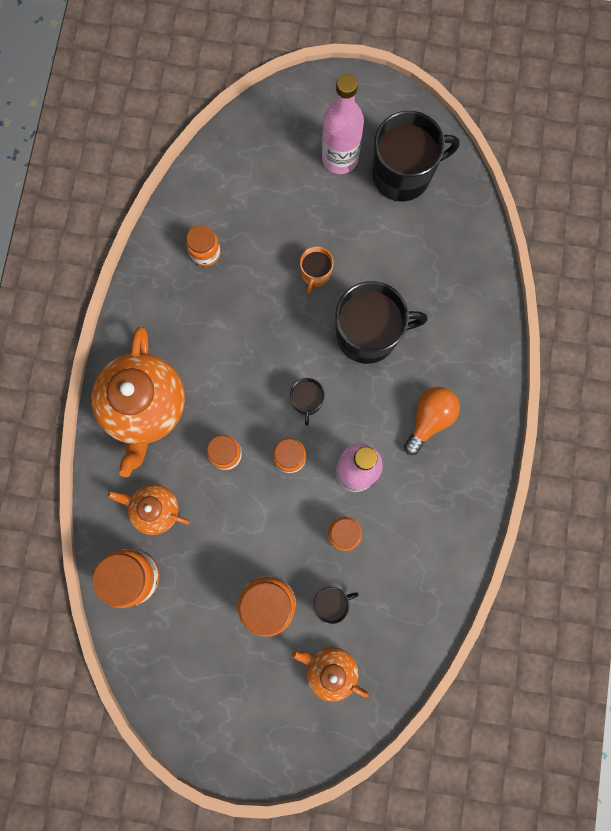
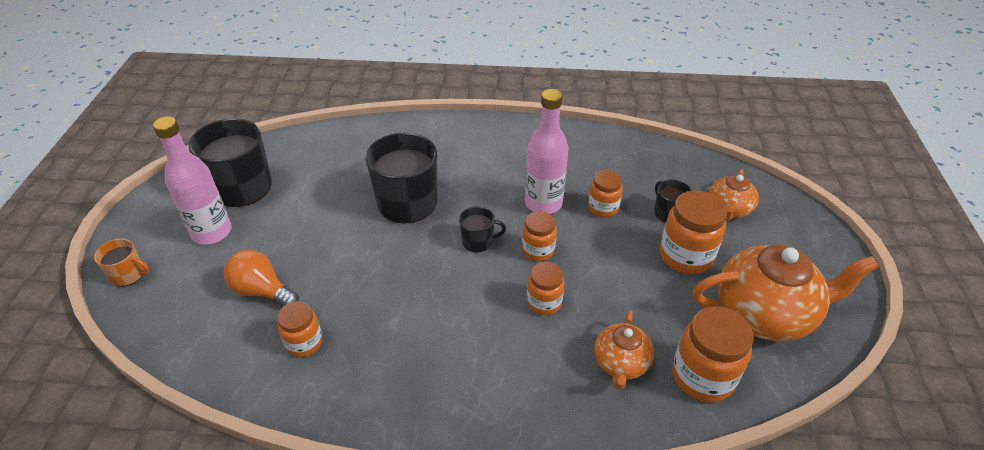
camera: 95 degrees left, 35 degrees down
orange teapot [91,327,185,477] -> orange teapot moved to [693,244,879,342]
orange mug [300,247,334,294] -> orange mug moved to [94,238,149,287]
orange light bulb [404,387,460,455] -> orange light bulb moved to [223,250,299,306]

